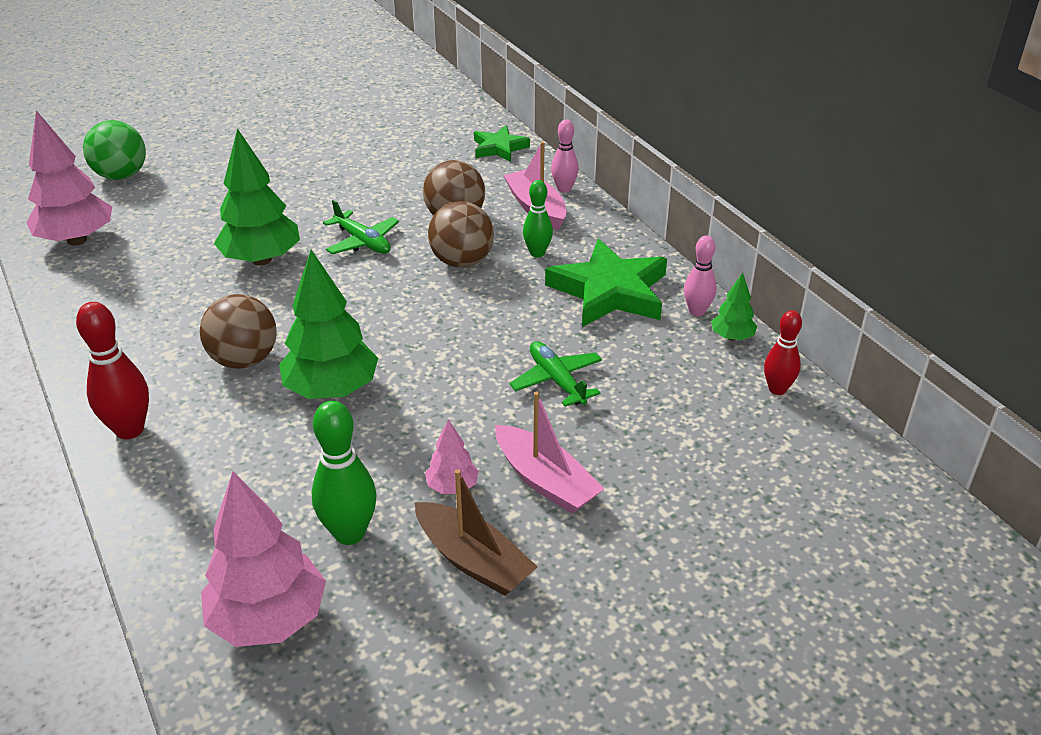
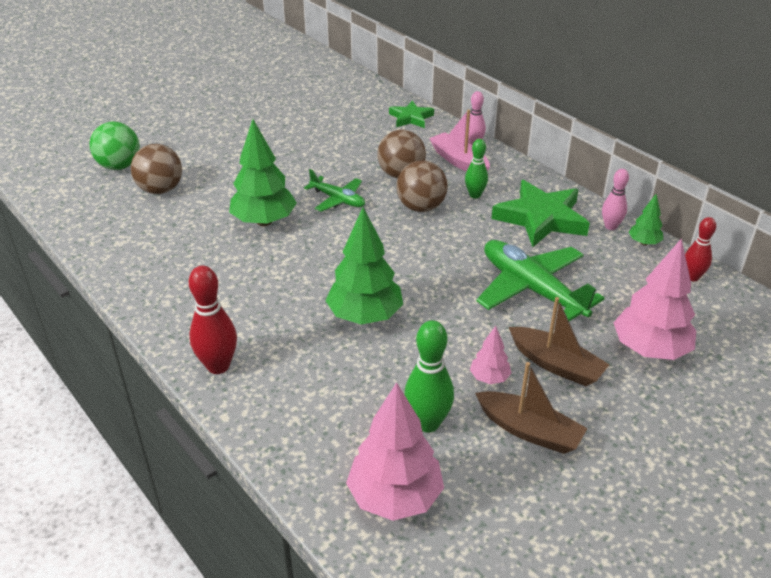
camera: 10 degrees left, 0 degrees up
pink tree [26,110,112,245] -> pink tree moved to [613,238,696,360]
brown ball [200,294,277,369] -> brown ball moved to [131,144,182,194]
pink boat [495,392,604,513] -> brown boat [509,297,610,386]
green plane [509,341,602,407] -> green plane [476,240,605,321], size x1.77

